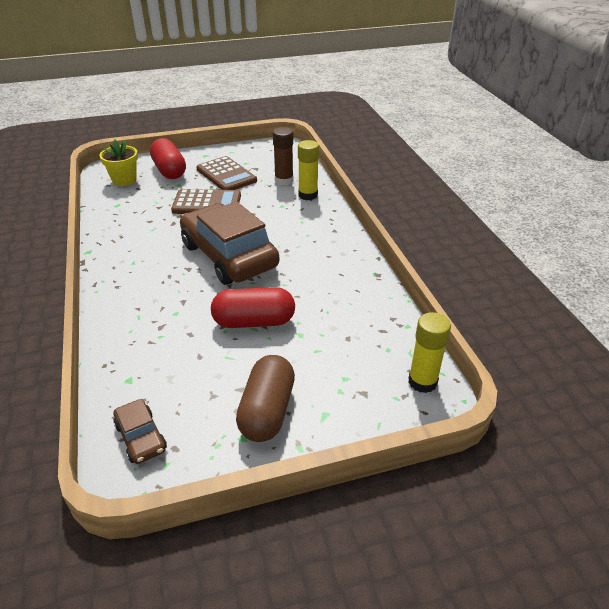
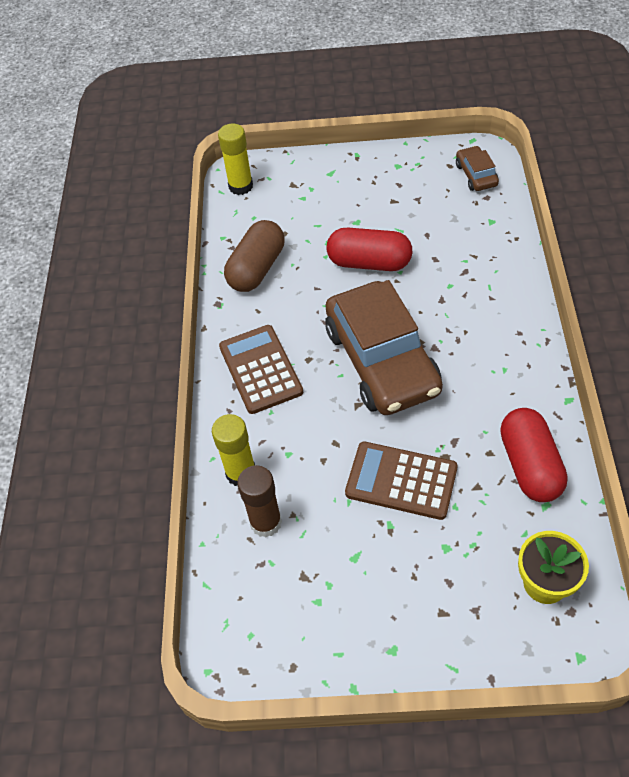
camera: 160 degrees left, 15 degrees up
red capsule [150,138,186,179] -> red capsule moved to [500,408,568,502]
brown calculator [196,156,257,190] -> brown calculator moved to [219,325,303,414]
brown capsule [236,355,295,442] -> brown capsule moved to [224,220,284,292]

